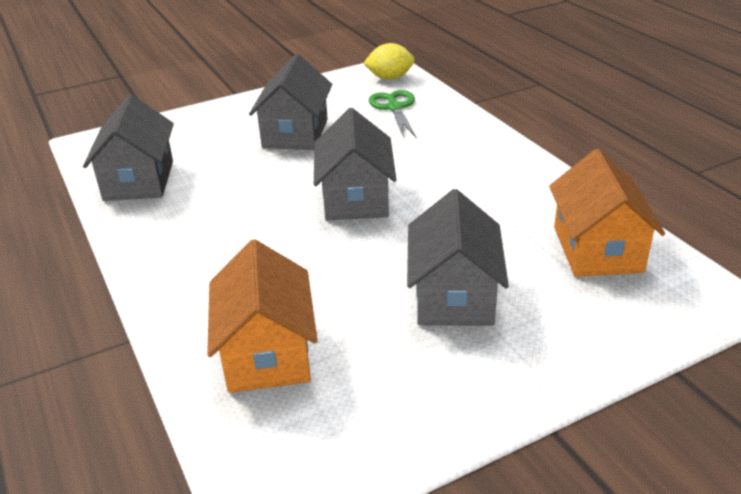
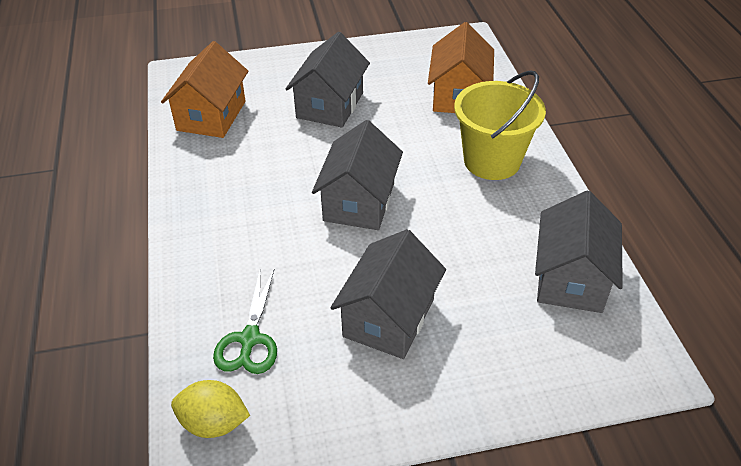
camera: 165 degrees left, 10 degrees up
none -> yellow bucket [454,70,546,180]

